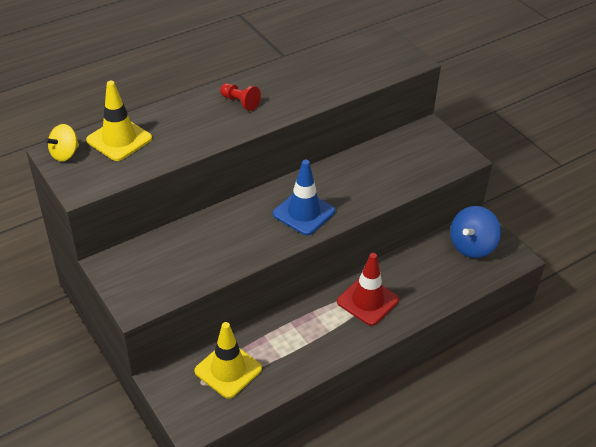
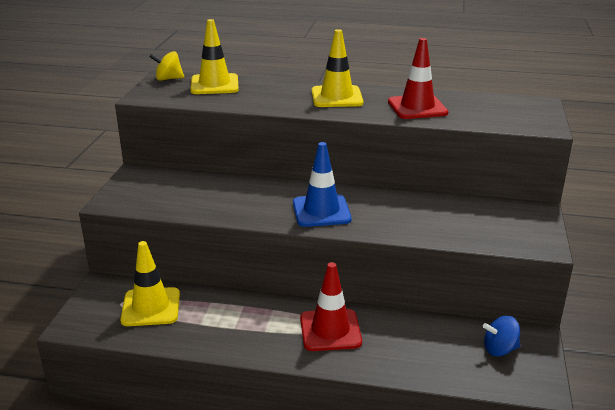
camera: 45 degrees right, 15 degrees down
red pawn [220,83,261,111] -> yellow traffic cone [312,29,363,107]
blue spinning top [450,206,501,258] -> blue spinning top [483,316,520,356], size x0.65
none -> red traffic cone [388,38,449,119]

